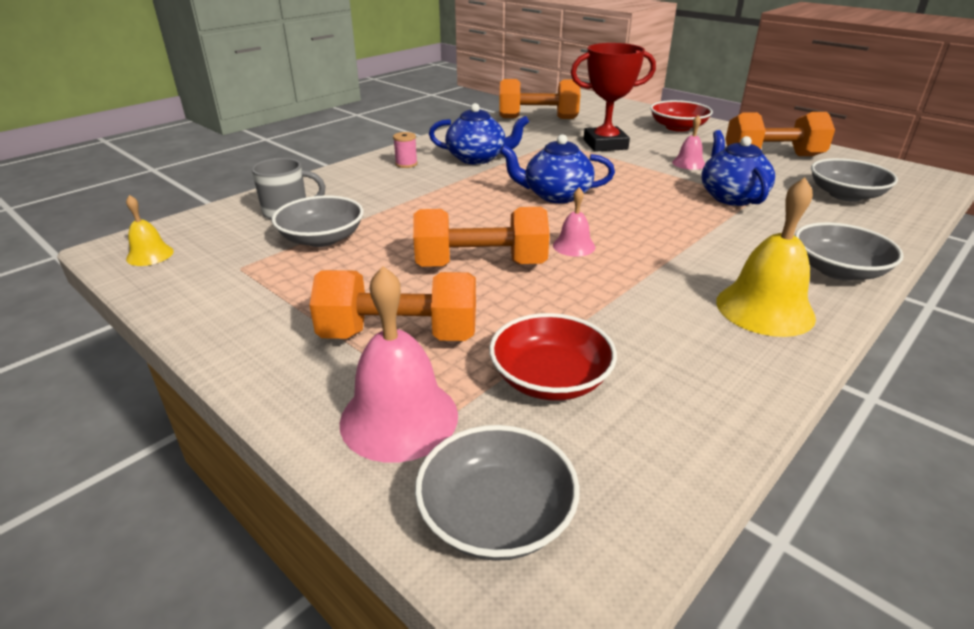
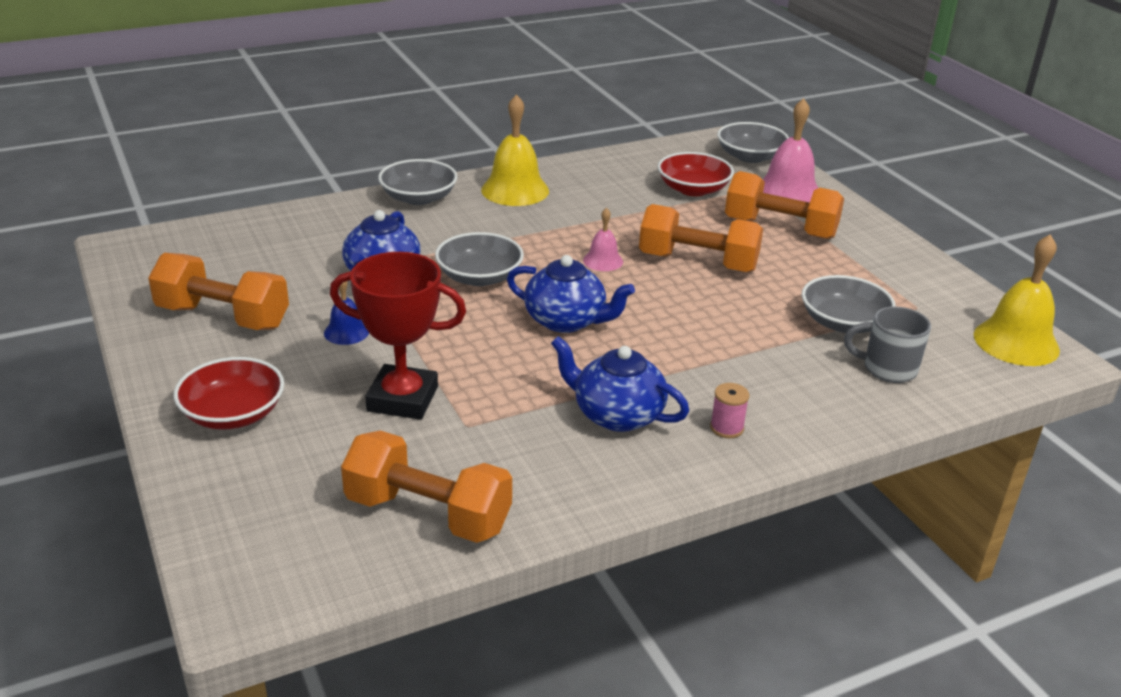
camera: 160 degrees left, 0 degrees up
yellow bell [126,195,174,266] -> yellow bell [974,234,1060,366], size x1.87
pink bell [672,115,705,170] -> blue bell [324,281,369,345]
grey bowl [811,158,898,202] -> grey bowl moved to [435,232,524,286]

